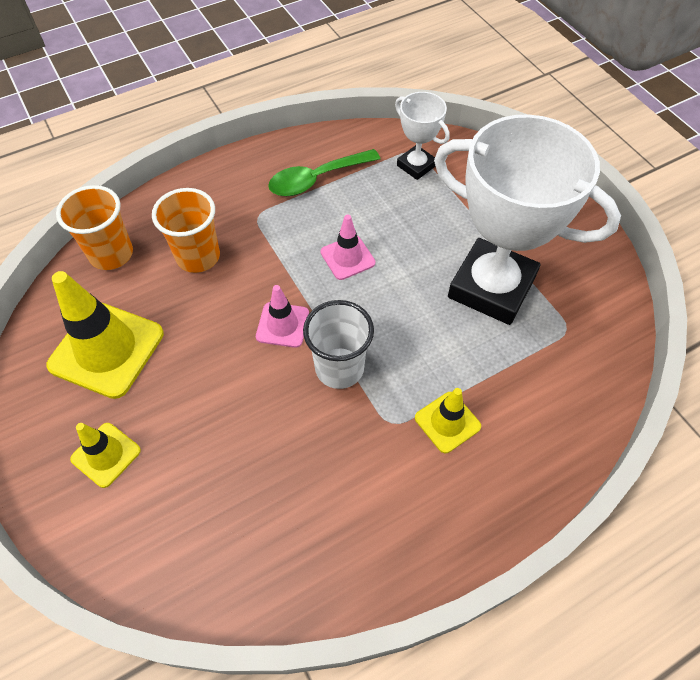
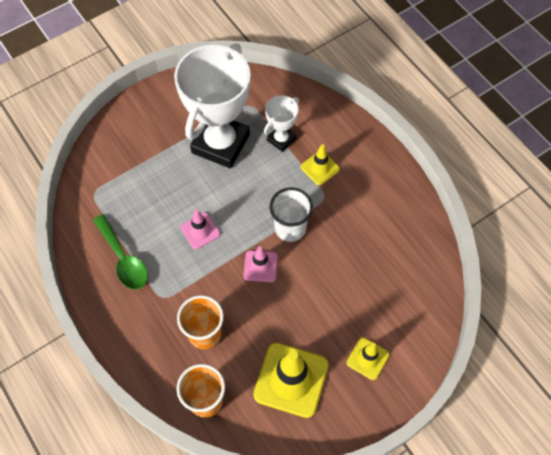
camera: 95 degrees left, 5 degrees up
white trophy [395,92,450,180] -> white trophy moved to [264,95,299,152]

